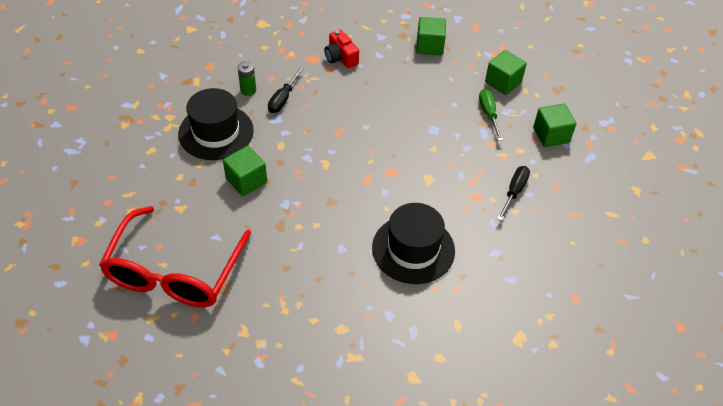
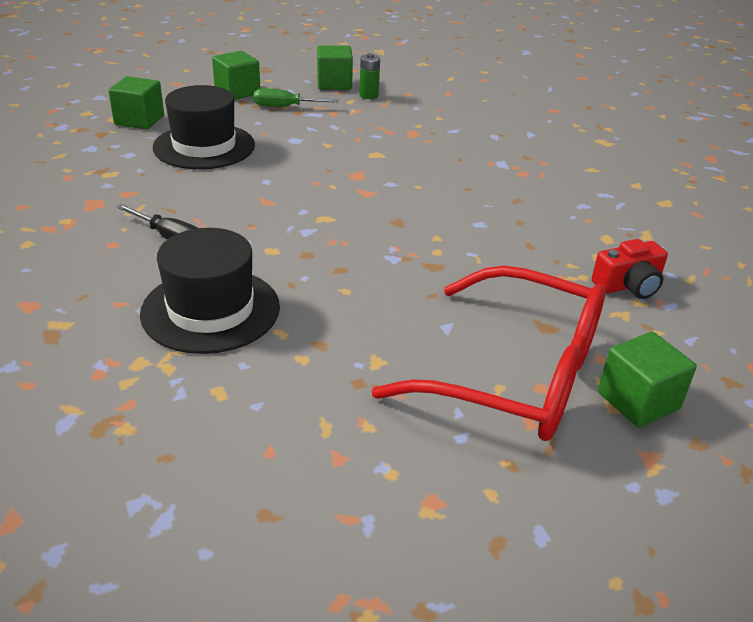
camera: 80 degrees left, 15 degrees down
green cube [223,146,267,196] -> green cube moved to [598,332,697,427]
green battery [238,61,256,96] -> green battery moved to [359,53,380,99]
red camera [324,30,359,68] -> red camera moved to [592,239,668,299]
black hat [372,203,455,284] -> black hat moved to [153,85,255,169]
black screwdriver [497,166,530,221] -> none

